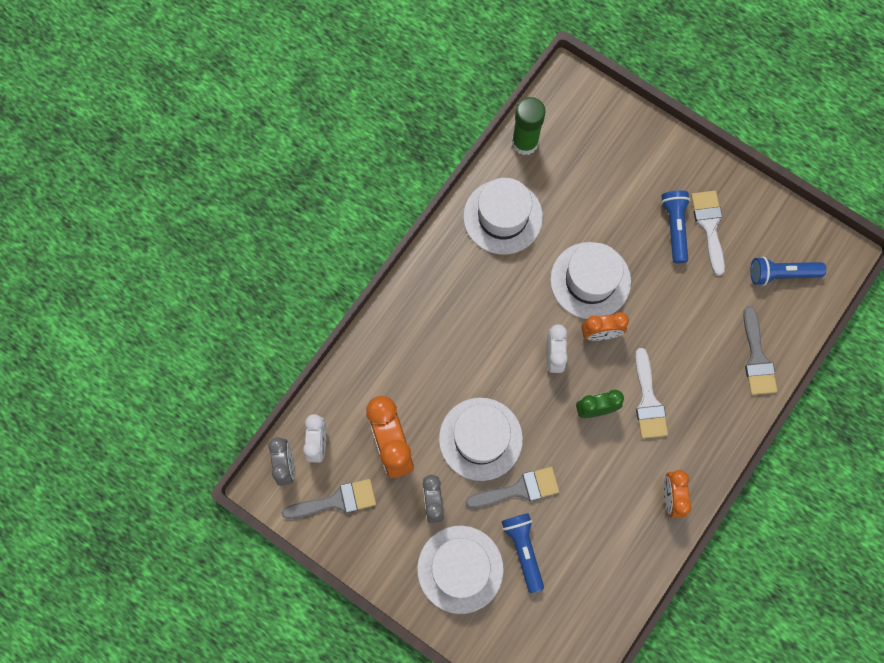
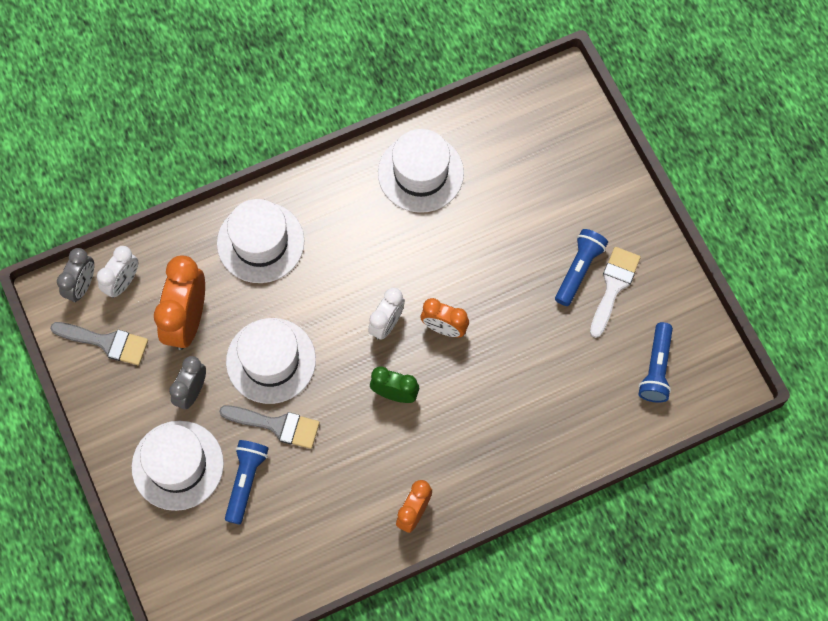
camera: 30 degrees right, 5 degrees down
green glue stick [512,97,546,155] -> none
white hat [550,242,631,319] -> white hat moved to [217,199,304,283]
white brush [635,348,668,439] -> none
grey brush [743,306,777,395] -> none
blue flashlight [750,257,826,286] -> blue flashlight turned 105 degrees counterclockwise [638,322,673,403]

